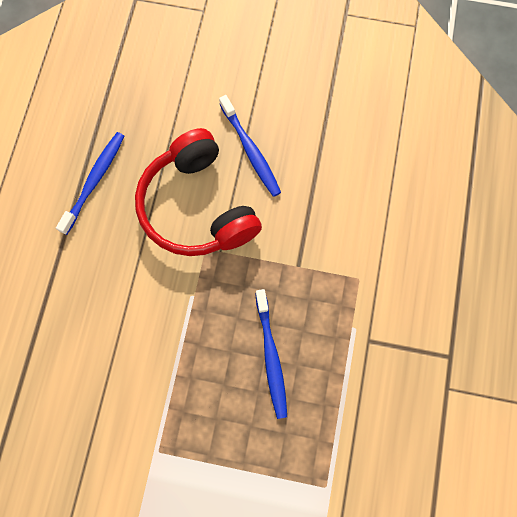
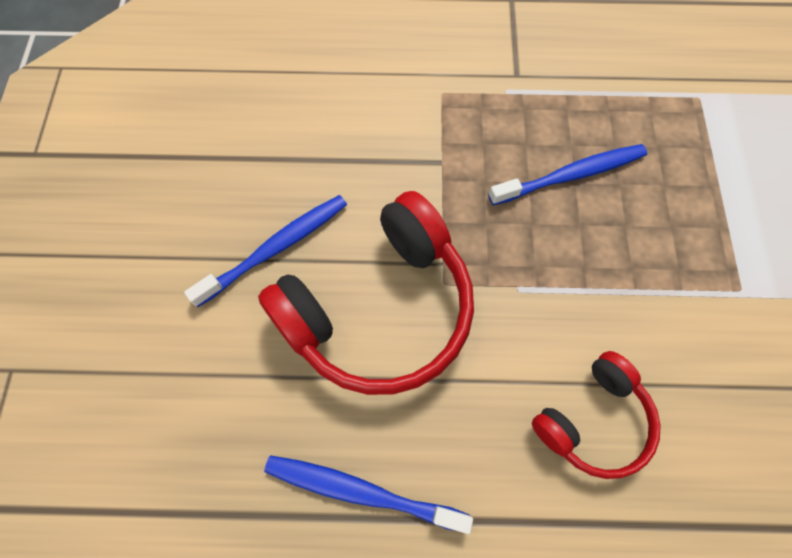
camera: 100 degrees left, 5 degrees down
none -> red headphones [532,351,660,479]

